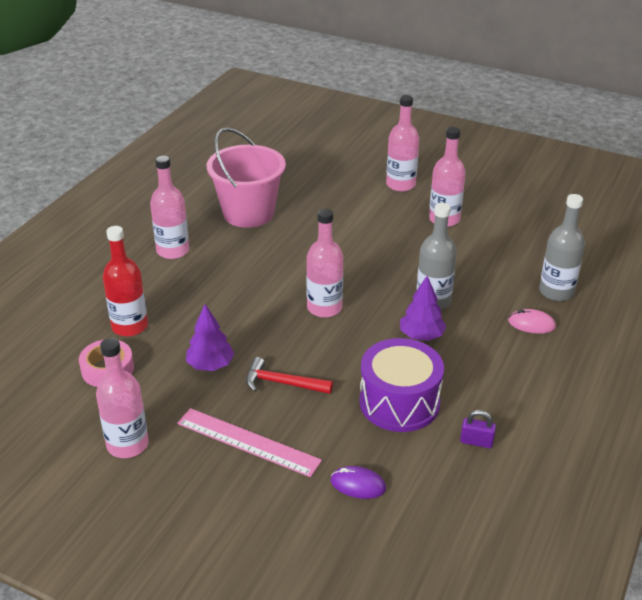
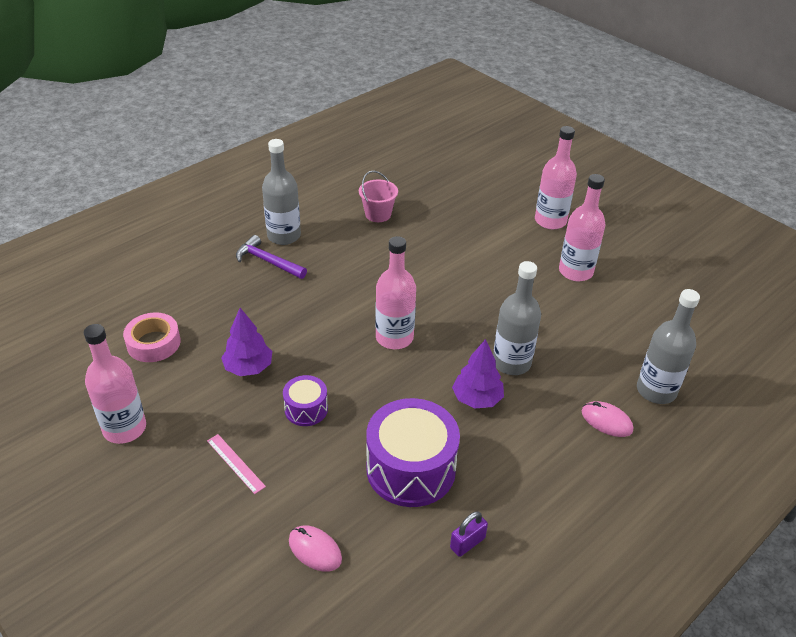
camera: 20 degrees right, 5 degrees up
red bottle [103,226,148,337] -> none
pink bottle [150,156,189,259] -> grey bottle [262,139,301,245]
pink ruler [177,408,322,477] -> pink ruler [207,434,266,494], size x0.52
pink bucket [207,128,286,228] -> pink bucket [359,171,398,222], size x0.49
red hammer [246,357,333,394] -> purple drum [283,375,328,426]
purple mouse [331,466,386,499] -> pink mouse [289,525,342,572]
purple padlock [460,410,496,448] -> purple padlock turned 75 degrees counterclockwise [450,511,488,557]
none -> purple hammer [236,235,307,279]

